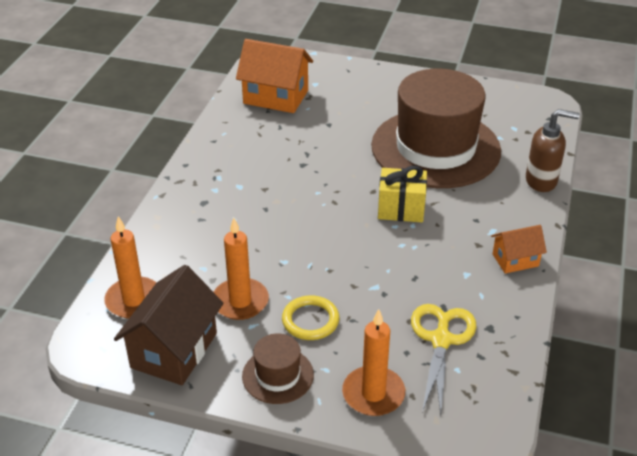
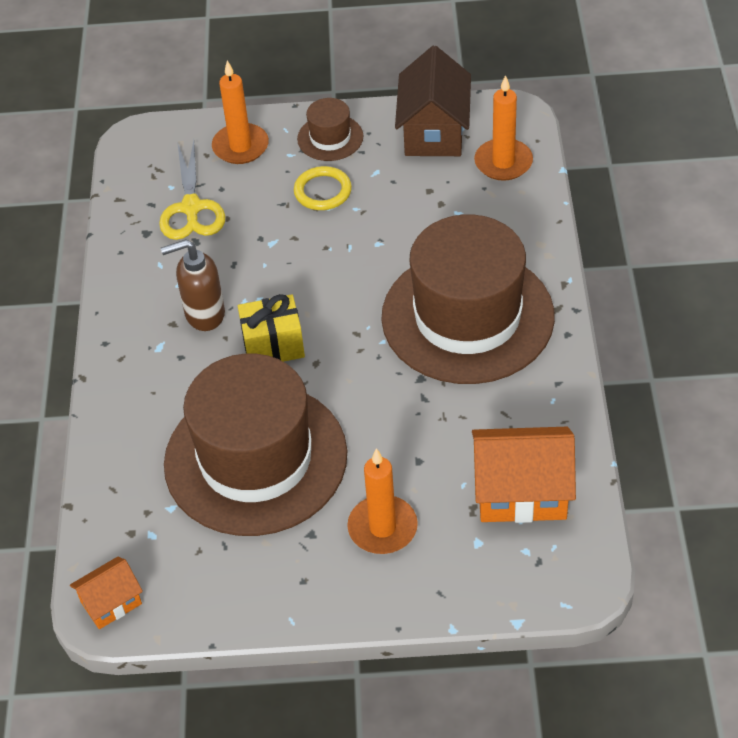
camera: 165 degrees right, 10 degrees up
orange candle [214,218,269,320] -> orange candle moved to [347,448,418,554]
orange house [491,225,547,274] -> orange house moved to [70,557,143,629]
brown soap dispenser [526,109,580,192] -> brown soap dispenser moved to [161,239,225,331]
none -> brown hat [381,214,555,384]

